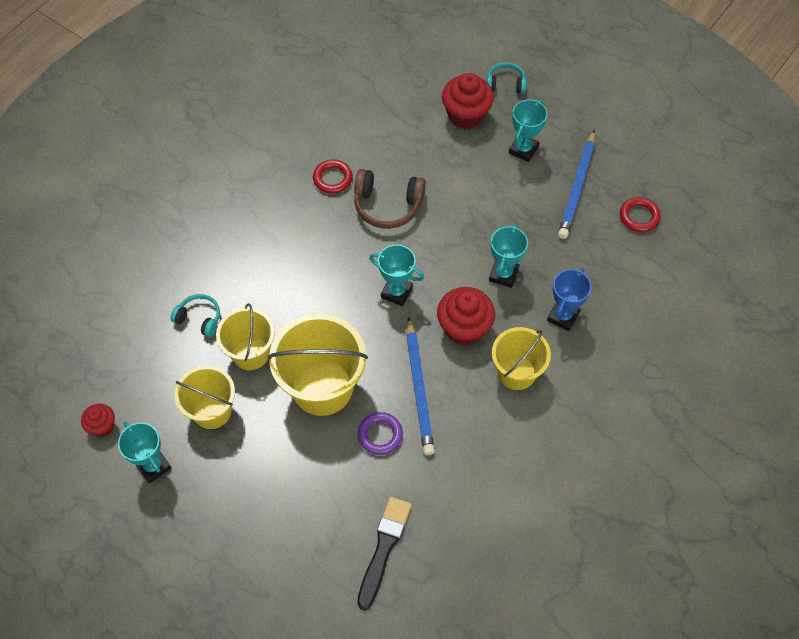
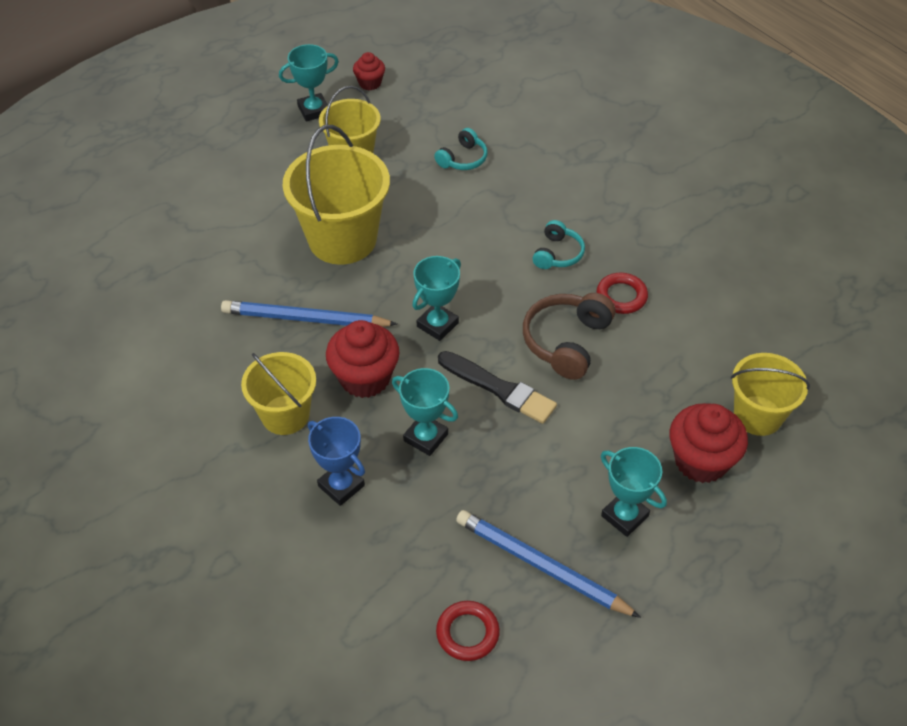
camera: 105 degrees right, 10 degrees down
yellow bucket [216,303,275,370] -> yellow bucket moved to [731,353,810,436]
black brush [357,497,411,610] -> black brush moved to [438,351,557,424]
purple ring [358,412,403,455] -> none
turquoise headphones [486,62,527,94] -> turquoise headphones moved to [533,220,585,269]

